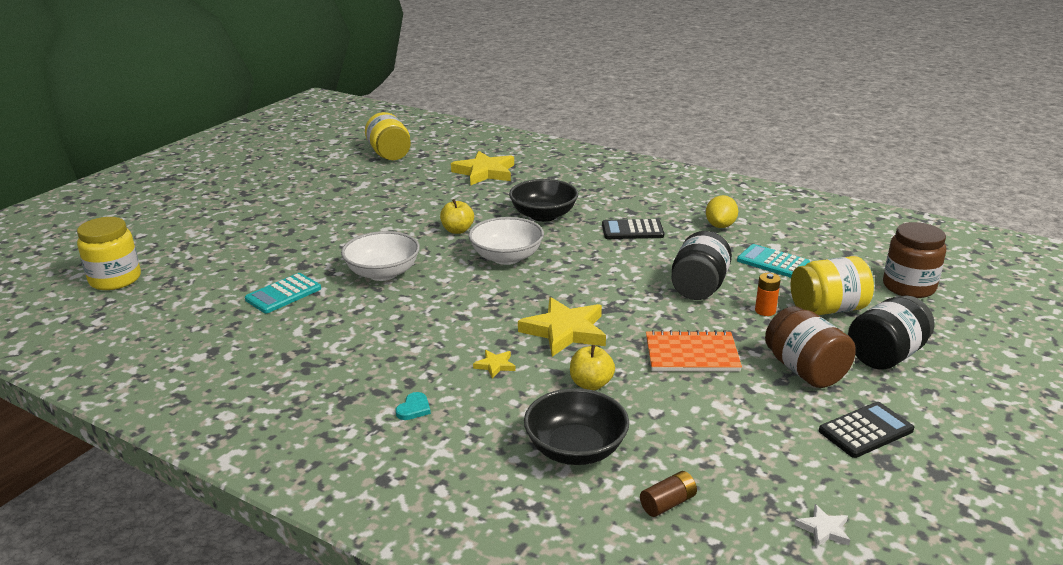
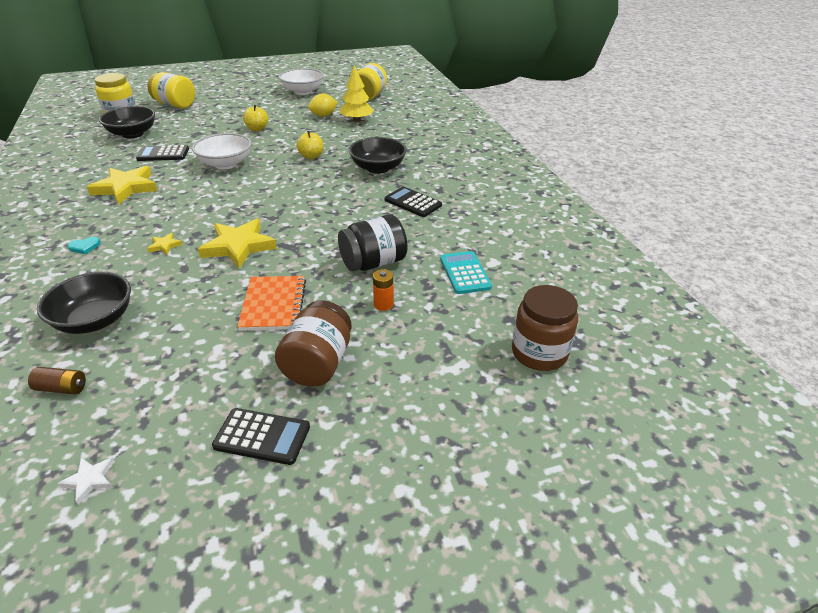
camera: 40 degrees right, 10 degrees up
turquoise calculator [245,273,321,313] -> black calculator [136,145,189,161]
yellow star [451,151,514,186] -> yellow star moved to [87,166,158,204]
white bowl [468,217,544,265] -> white bowl moved to [279,68,324,95]
yellow apple [570,345,615,390] -> yellow apple moved to [243,105,268,131]
orange notebook [646,330,742,372] -> orange notebook turned 45 degrees clockwise [237,276,306,331]
yellow lemon [706,195,738,228] -> yellow lemon moved to [308,93,338,117]
yellow jar [791,256,874,315] -> yellow jar moved to [147,72,195,109]
black jar [848,295,935,370] -> none
none -> black bowl [99,106,155,138]
none -> yellow tree [339,65,374,122]

